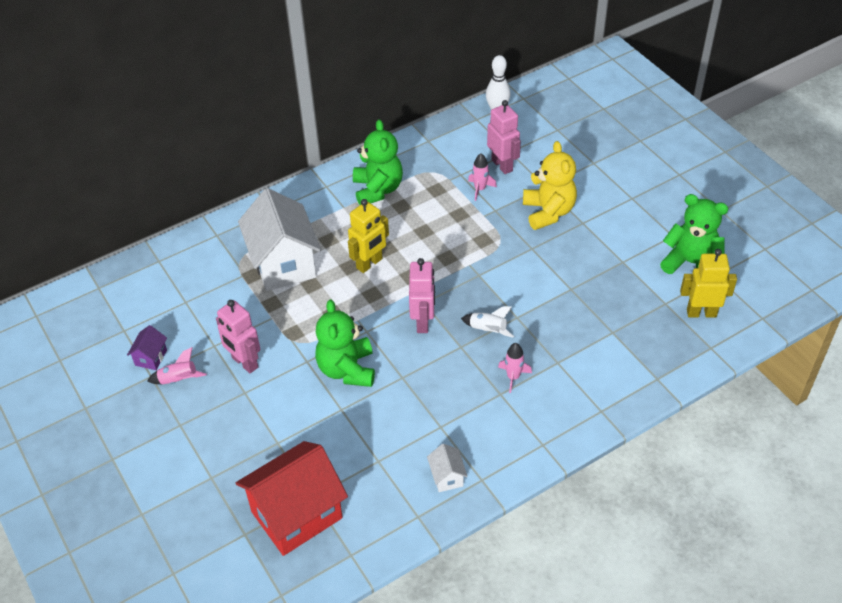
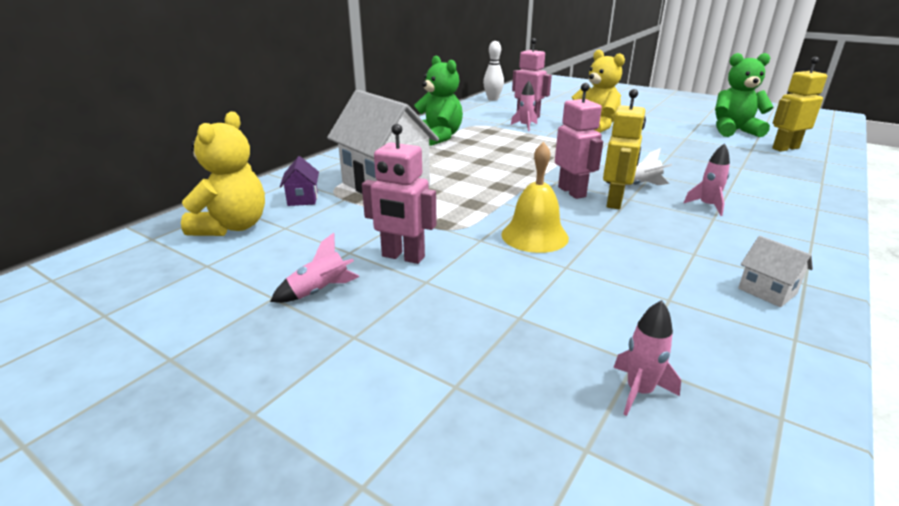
camera: 25 degrees left, 20 degrees down
purple house [127,325,167,370] -> purple house moved to [280,156,319,206]
red house [236,441,348,556] -> pink rocket [613,300,681,416]
green teddy bear [315,300,375,387] -> yellow bell [501,142,569,253]
yellow robot [348,199,389,273] -> yellow robot moved to [603,89,646,209]
none -> yellow teddy bear [181,111,265,236]

